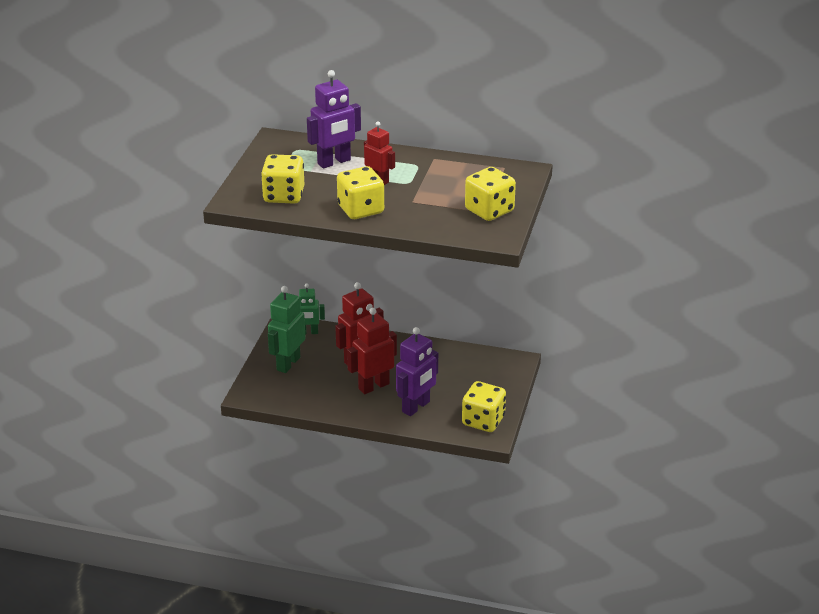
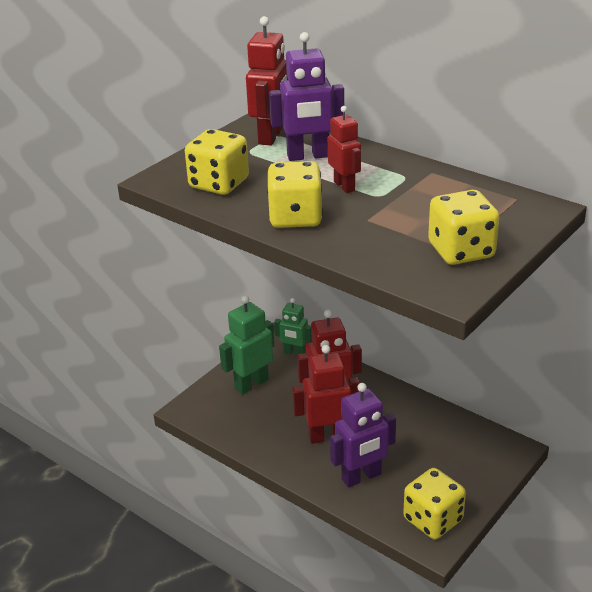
camera: 25 degrees right, 0 degrees up
none -> red robot [246,16,288,145]

